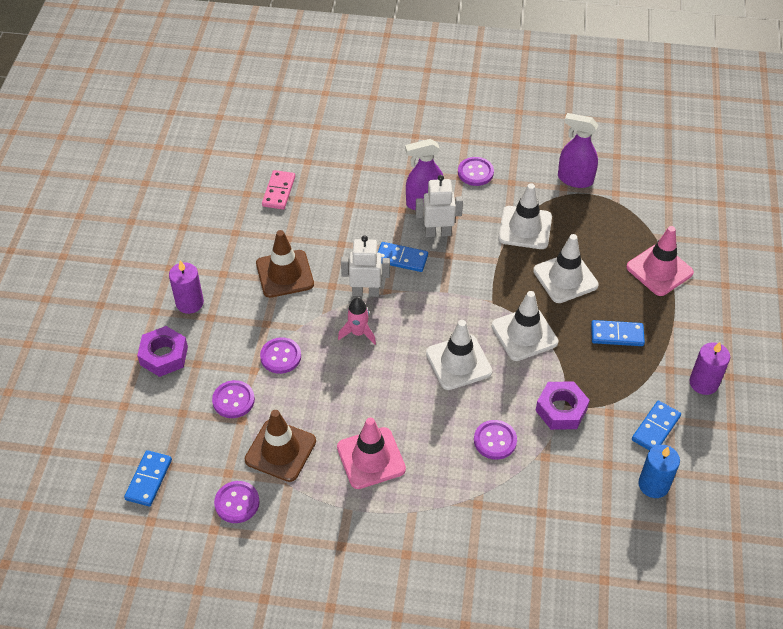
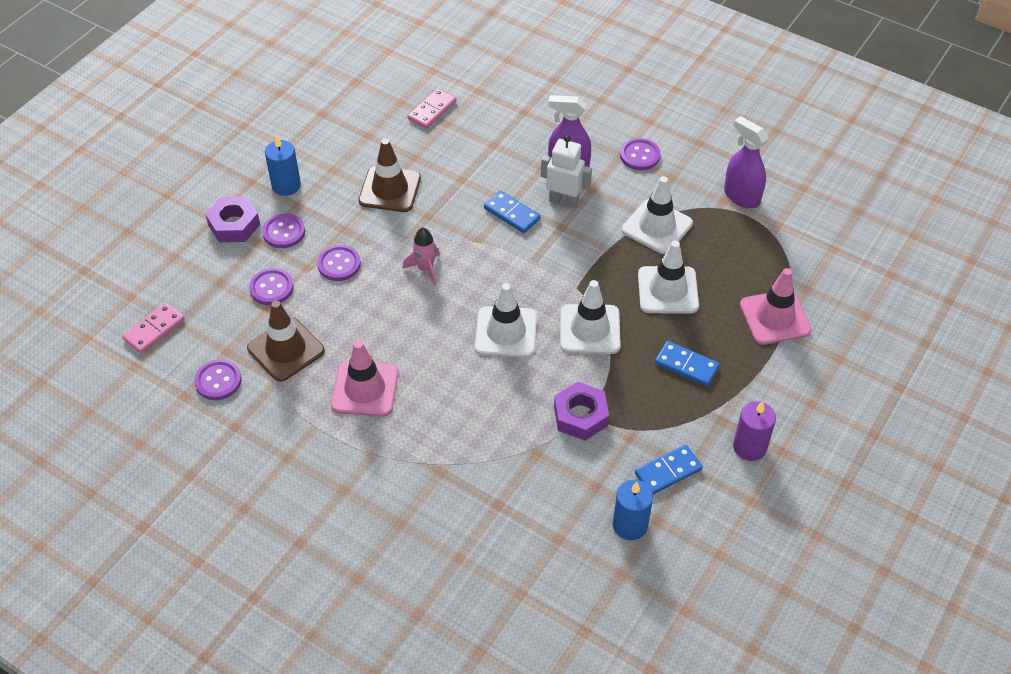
camera: 25 degrees right, 0 degrees up
blue domino [124,450,172,506] -> pink domino [122,303,185,354]
purple candle [169,260,204,314] -> blue candle [265,135,301,196]
white robot [341,235,390,297] -> none
purple button [474,420,517,460] -> purple button moved to [262,213,305,248]

